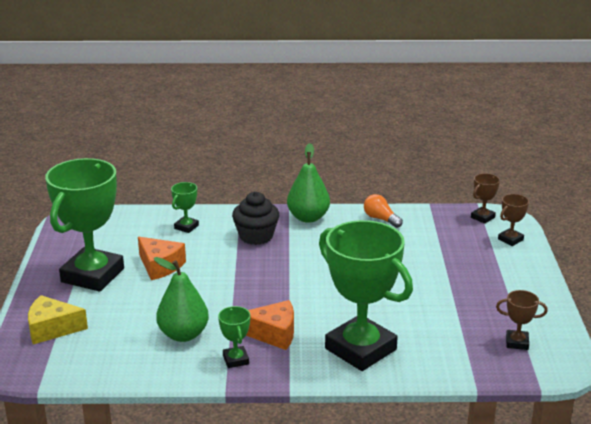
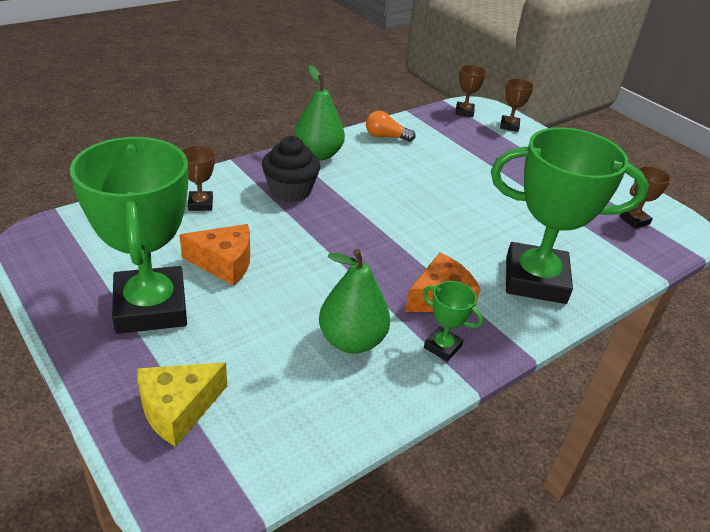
camera: 40 degrees left, 10 degrees up
green trophy [171,182,199,233] -> brown trophy [182,145,215,211]

